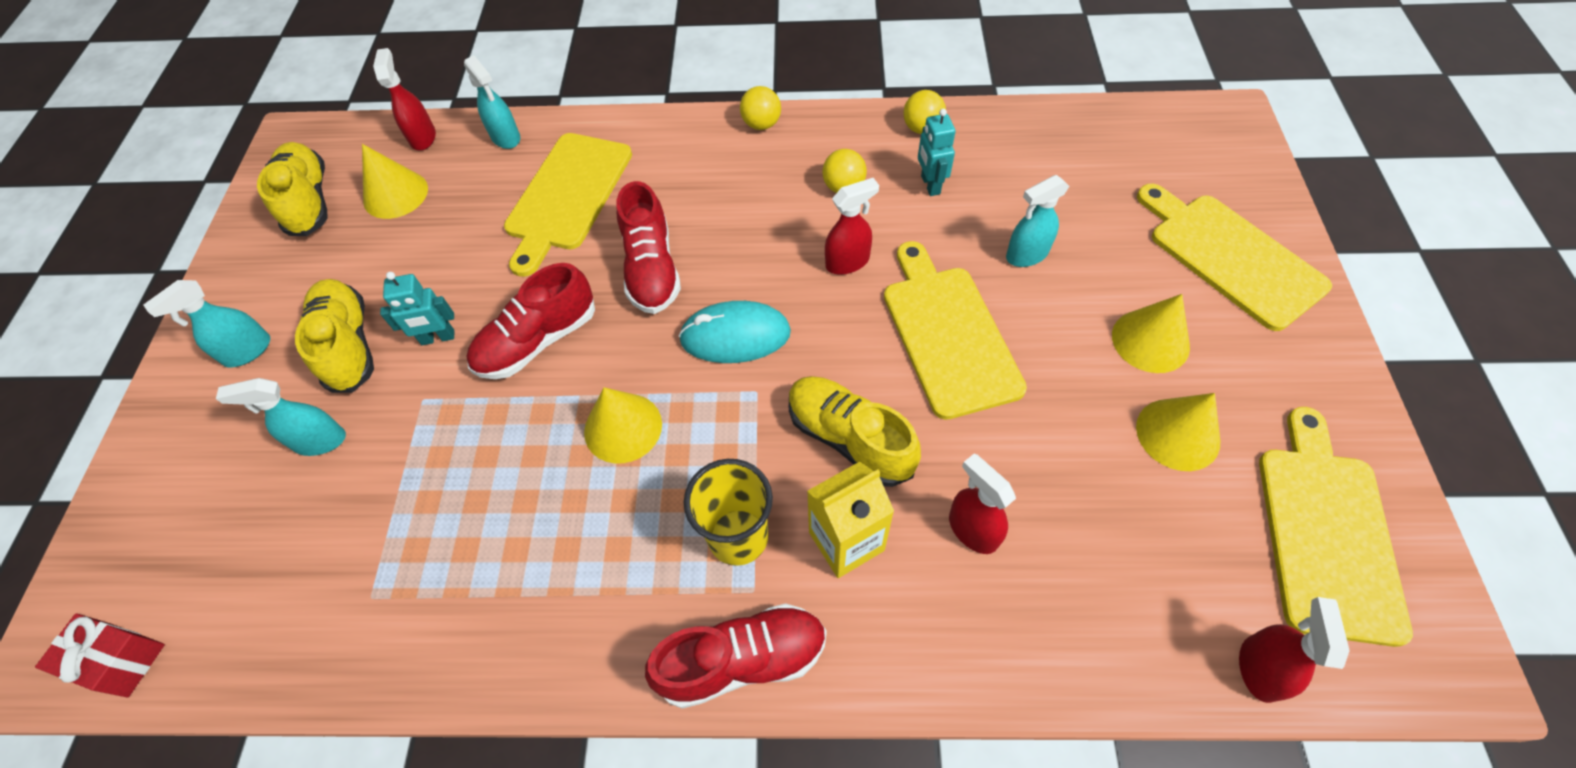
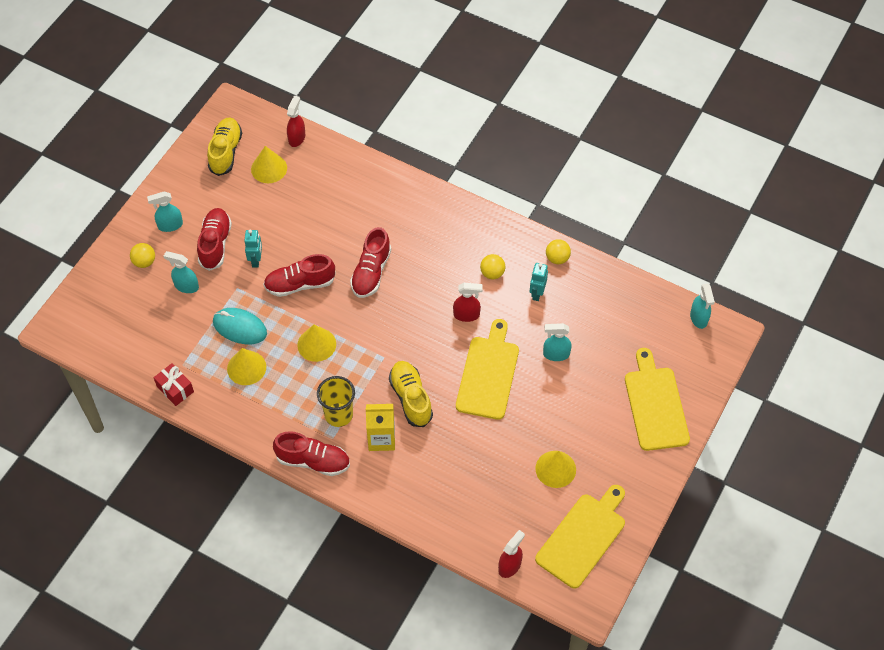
camera: 25 degrees right, 0 degrees up
red gift [35,613,165,697] -> red gift moved to [154,363,194,406]
yellow shoe [295,279,374,393] -> red shoe [197,208,232,271]
turquoise robot [380,272,454,345] -> turquoise robot turned 105 degrees counterclockwise [244,230,262,268]
turquoise spray bottle [464,55,520,149] -> turquoise spray bottle moved to [690,284,715,329]
yellow cutting board [504,133,632,277] -> none
turquoise mouse [678,301,791,363] -> turquoise mouse moved to [213,308,267,344]
yellow ball [740,86,781,130] -> yellow ball moved to [130,243,155,268]
red spray bottle [949,454,1016,554] -> none
yellow cone [1112,294,1190,373] -> yellow cone moved to [227,348,266,385]

